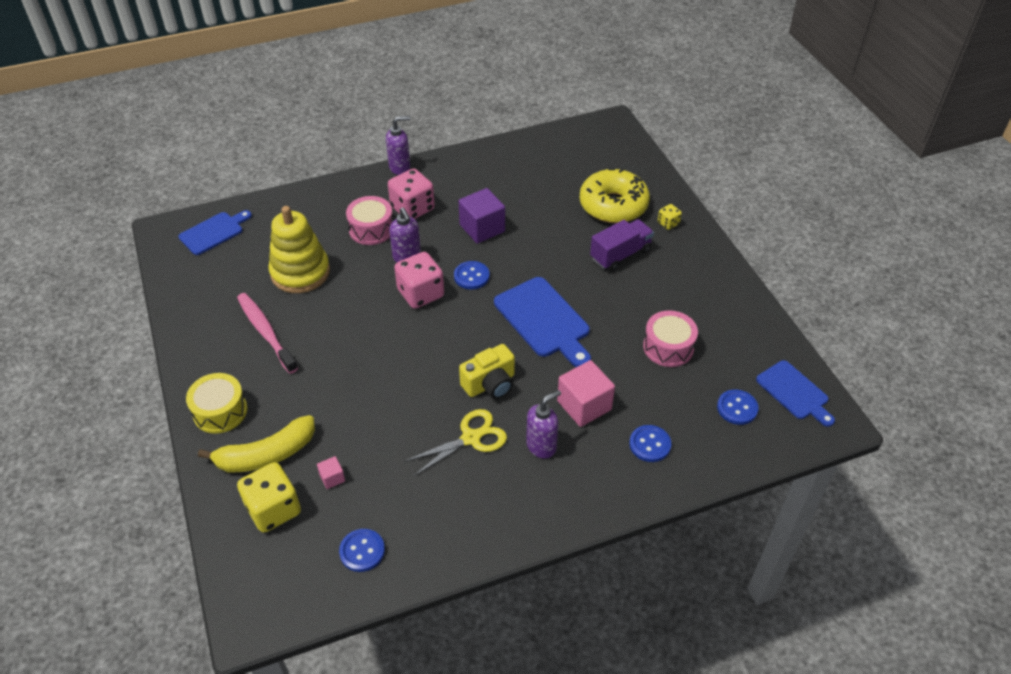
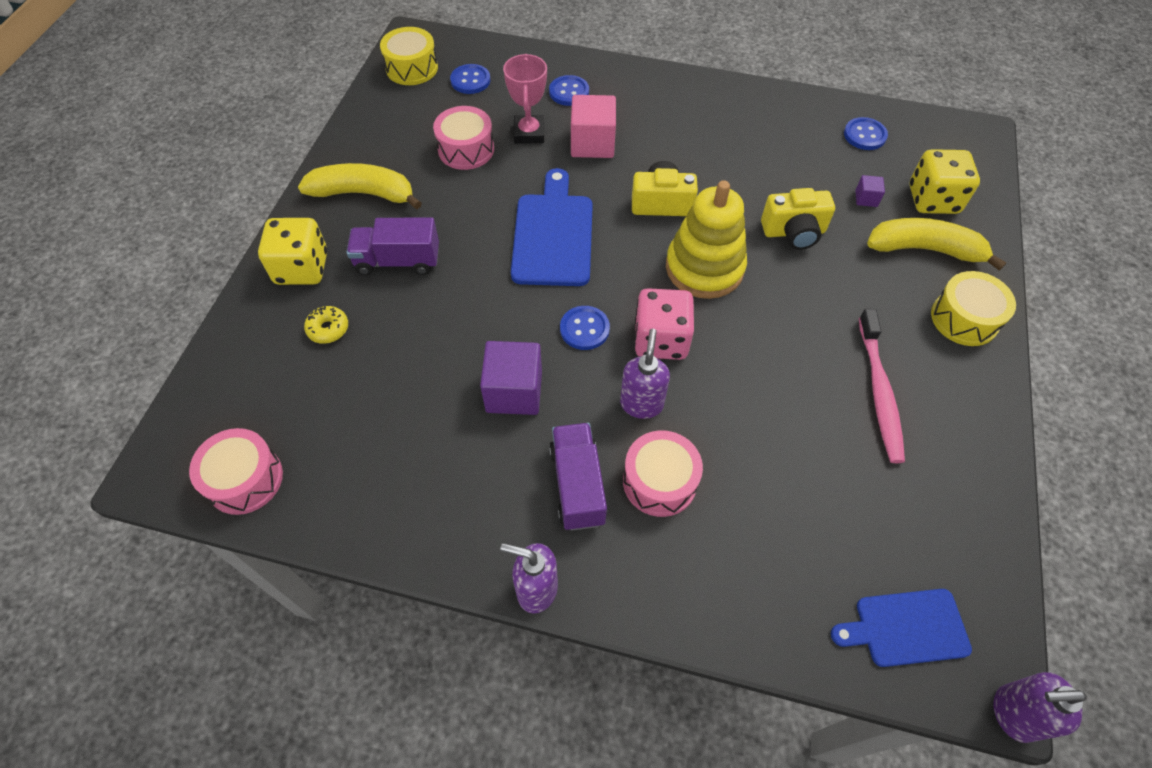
camera: 145 degrees left, 10 degrees up
yellow stacking toy [268,206,330,293] -> yellow stacking toy moved to [666,180,747,299]
pink cube [317,456,345,489] -> purple cube [855,175,885,207]
pink dice [388,169,435,219] -> purple truck [549,423,607,531]
yellow scissors [404,409,507,476] -> none
purple soap dispenser [526,390,561,458] -> purple soap dispenser moved to [993,672,1087,743]
yellow donut [580,168,650,223] -> yellow donut [304,306,348,344], size x0.41
yellow dice [658,204,682,230] -> yellow dice [258,218,327,285], size x2.05
blue cutting board [756,360,835,427] -> yellow drum [380,27,438,85]
none -> pink drum [189,428,283,515]
none -> yellow banana [298,163,422,209]
none -> pink trophy [503,54,547,144]
none -> yellow camera [761,188,835,250]

